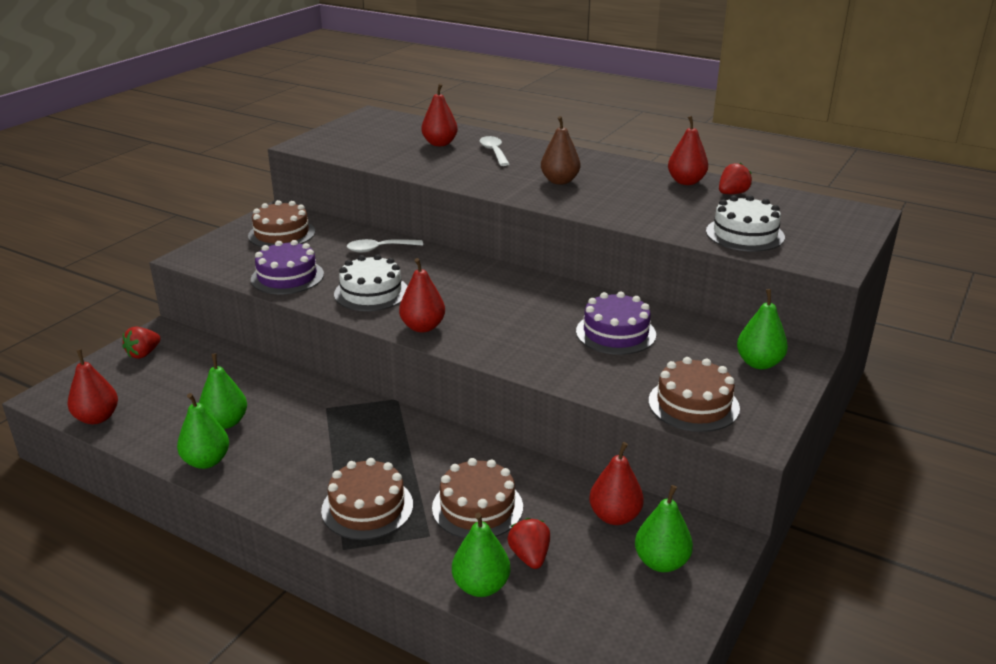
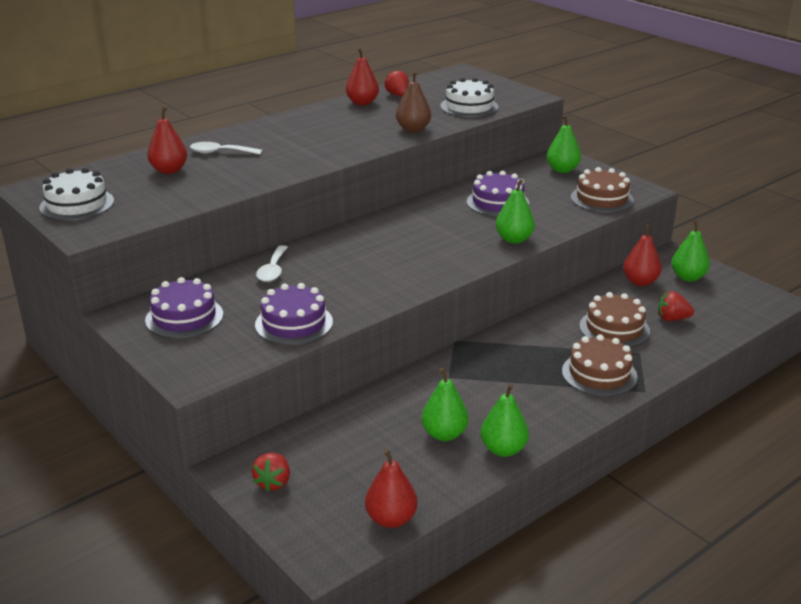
camera: 70 degrees left, 0 degrees up
red strawberry [122,326,161,359] -> red strawberry turned 45 degrees clockwise [252,453,290,492]
brown cake [248,200,315,247] -> purple cake [145,277,223,339]
white cake [334,254,408,311] -> white cake moved to [39,168,114,221]
red pear [399,258,445,332] -> none
green pear [452,513,510,597] -> green pear moved to [496,179,535,244]
brown pear [541,116,580,185] -> brown pear moved to [396,71,431,132]

